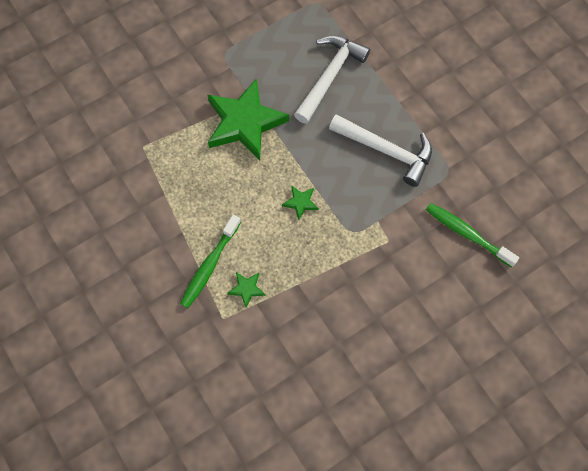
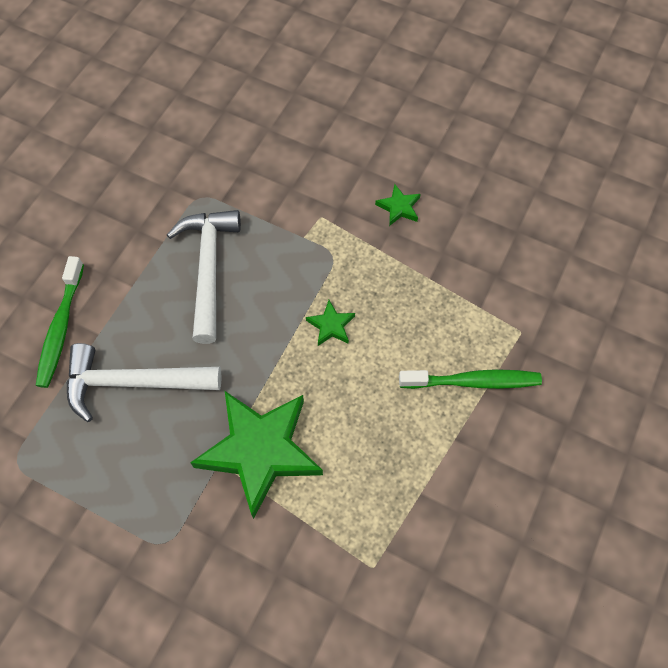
camera: 120 degrees left, 5 degrees down
green star [227,272,266,307] -> green star moved to [375,184,421,226]
green toothbrush [426,203,519,267] -> green toothbrush moved to [36,256,84,388]

